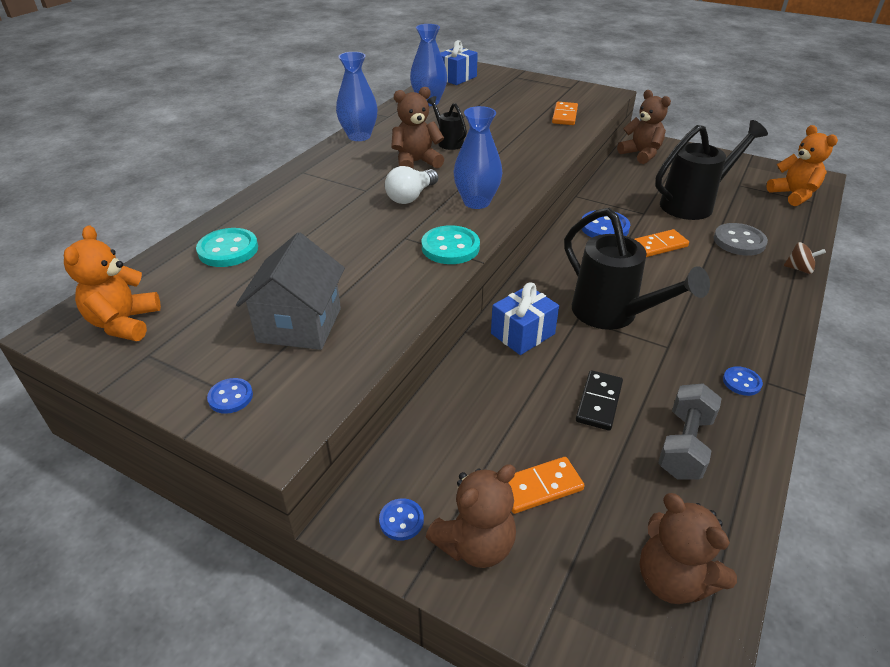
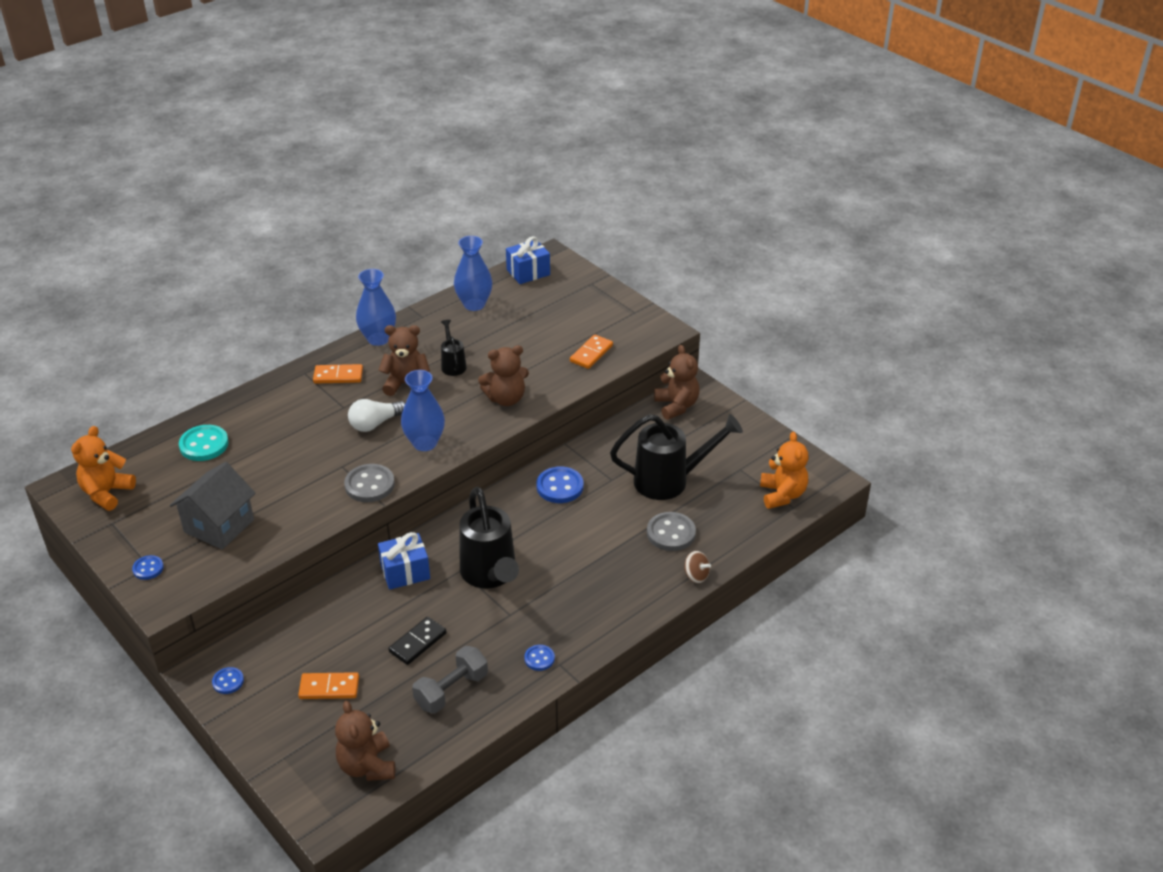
camera: 20 degrees right, 0 degrees up
turquoise button [422,225,480,264] -> grey button [344,464,395,502]
brown teddy bear [426,464,516,568] -> brown teddy bear moved to [478,345,529,406]
orange domino [634,229,689,257] -> orange domino moved to [313,364,363,384]

